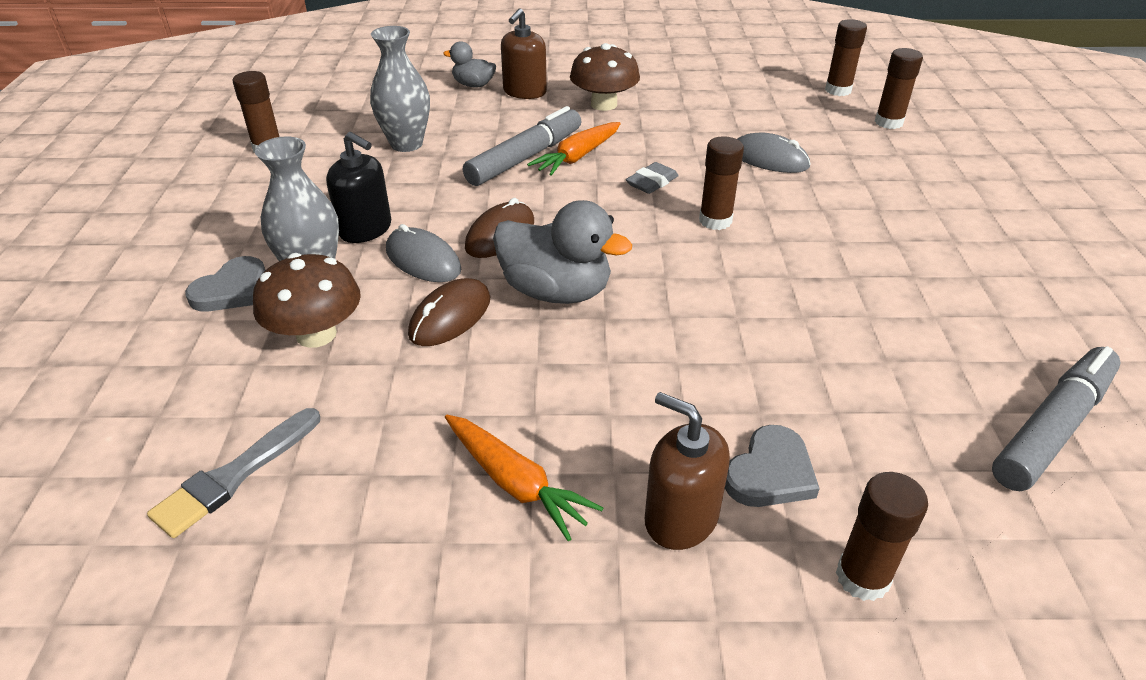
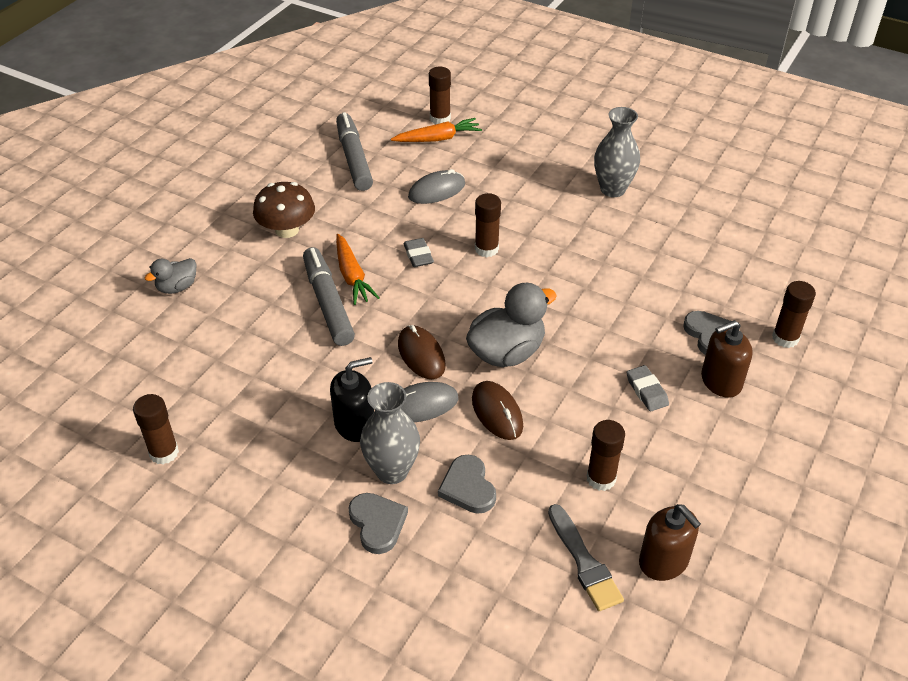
camera: 60 degrees left, 5 degrees up
brown mushroom [253,253,361,348] -> grey heart [438,455,496,514]
grey vase [370,26,430,152] -> grey vase moved to [594,107,640,197]
orange carrot [445,415,603,541] -> orange carrot moved to [391,118,482,142]
brown soap dispenser [501,8,547,99] -> brown soap dispenser moved to [639,504,701,581]
brown glue stick [825,19,867,96] -> brown glue stick moved to [587,420,625,491]
grey marker [992,346,1121,491] -> grey marker moved to [336,112,373,191]
none -> grey eraser [627,365,669,411]

